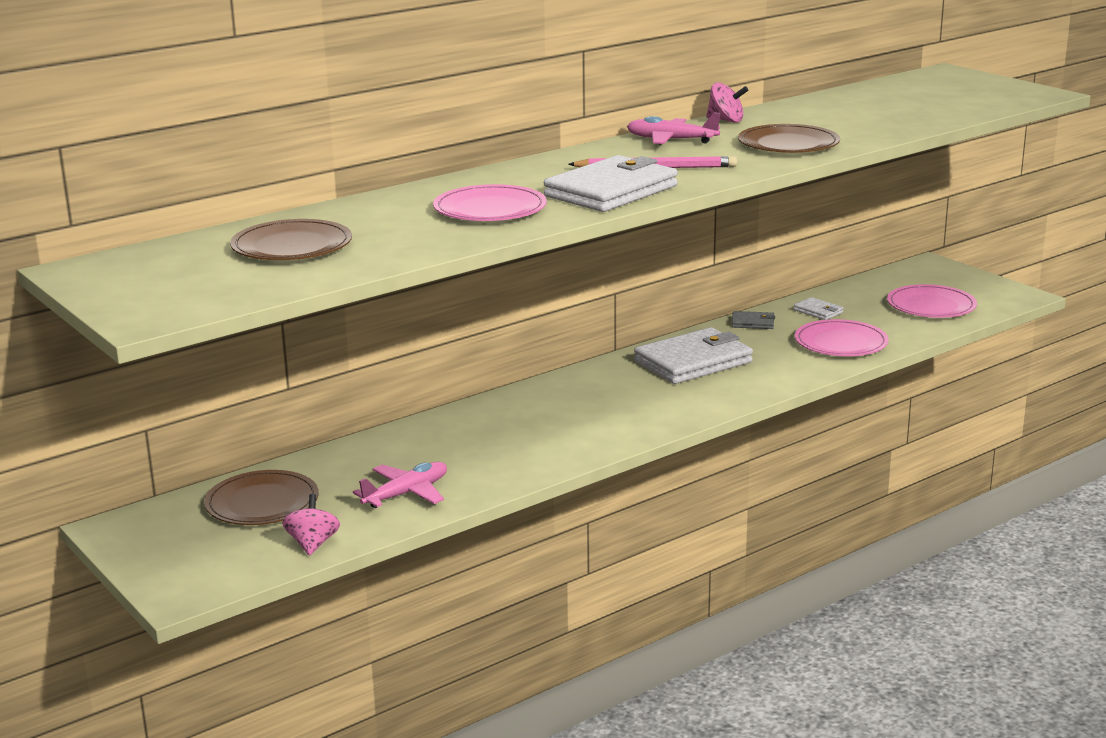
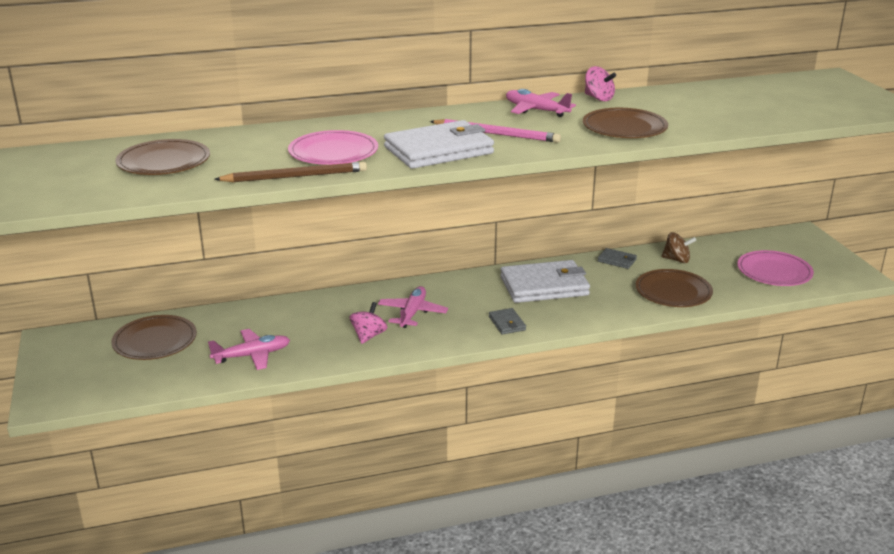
camera: 20 degrees right, 5 degrees up
pink spinning top [282,494,340,556] -> pink spinning top moved to [350,302,387,344]
white wallet [794,297,844,320] -> brown spinning top [661,232,696,263]
pink plate [795,319,889,356] -> brown plate [635,269,713,307]
none -> brown pencil [214,162,367,182]
none -> pink plane [378,286,448,328]
none -> grey wallet [489,308,526,335]

